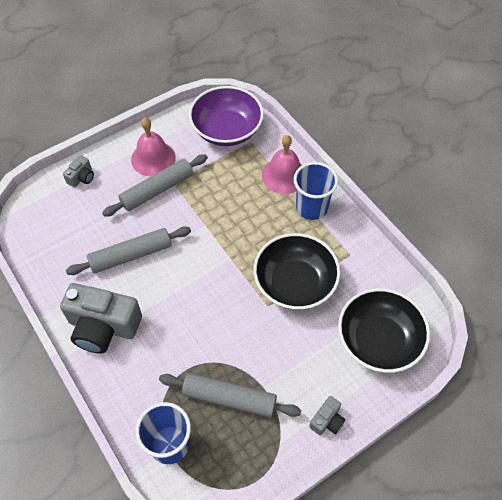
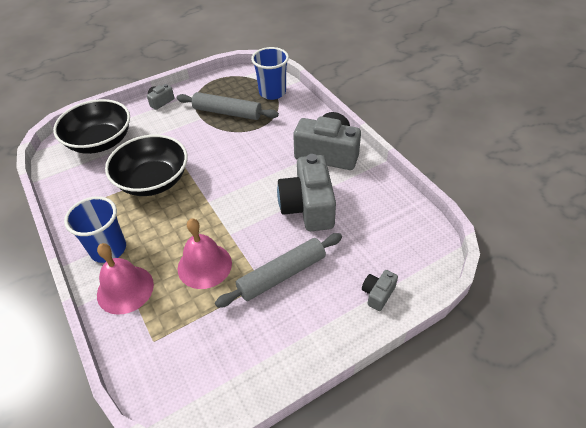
camera: 175 degrees left, 10 degrees down
grey rolling pin [66,226,191,275] -> grey camera [277,154,336,231]
pink bell [131,118,176,176] -> pink bell moved to [178,219,232,289]
purple bowl [189,86,264,146] -> none

